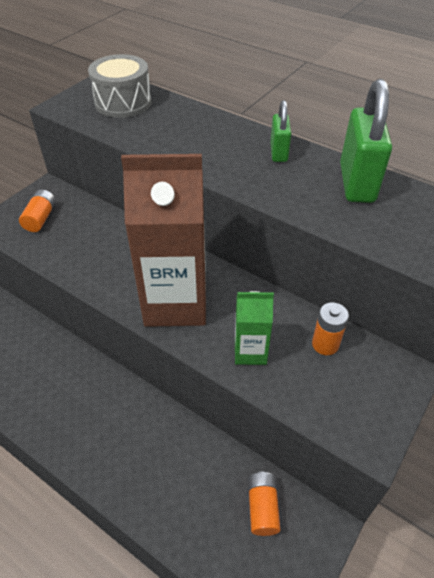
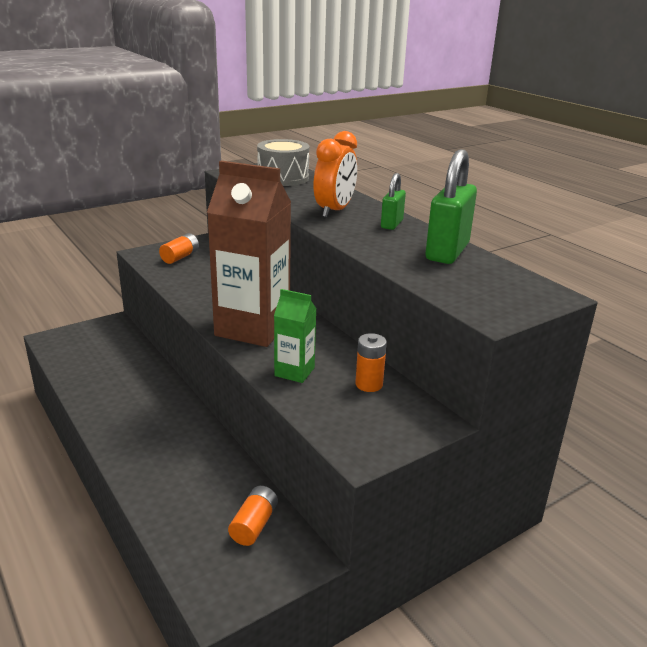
camera: 20 degrees right, 20 degrees down
none -> orange clock [313,131,357,218]

